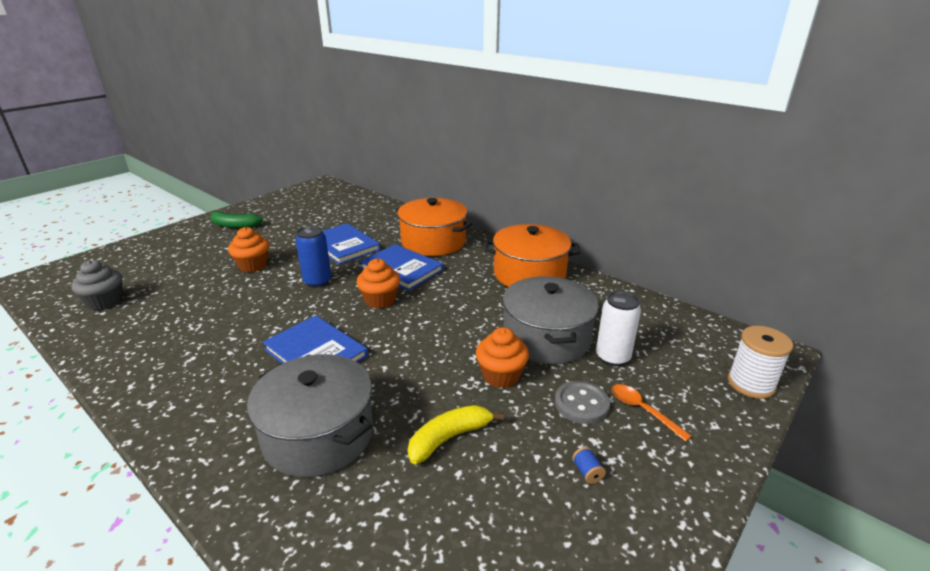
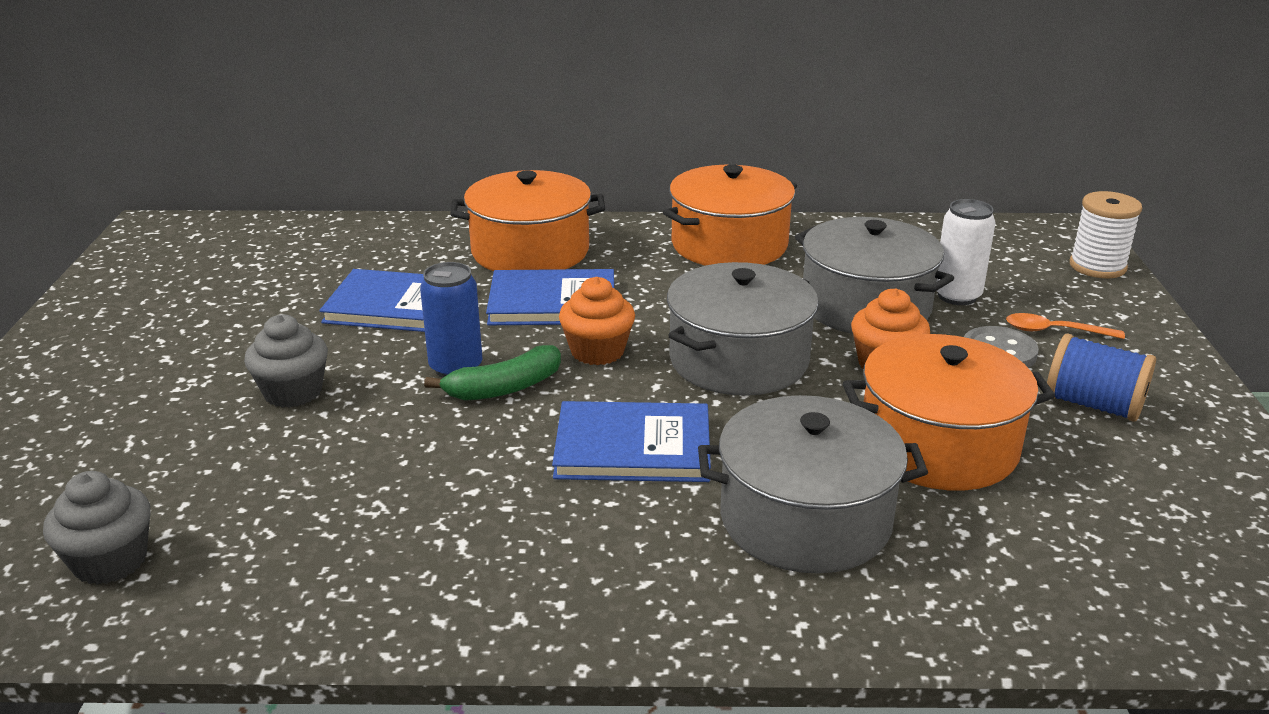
camera: 40 degrees left, 0 degrees up
green banana [209,212,263,228] -> green banana moved to [424,345,561,401]
orange cupcake [228,227,269,272] -> grey cupcake [244,314,328,408]
yellow banana [408,405,504,464] -> orange pot [843,334,1055,491]
blue spool [572,447,606,484] -> blue spool [1047,333,1156,422], size x2.42
none -> grey pot [667,262,819,396]

